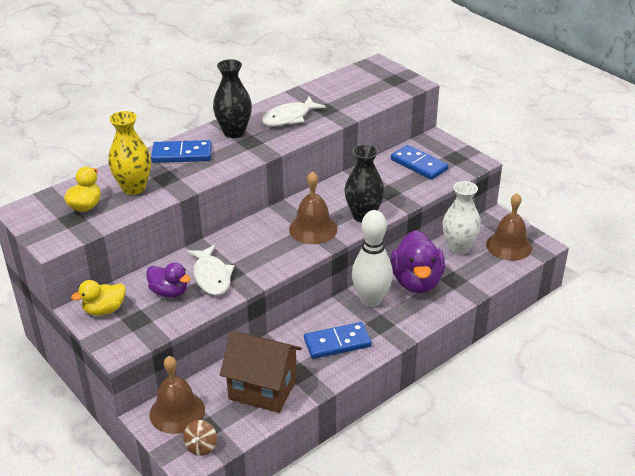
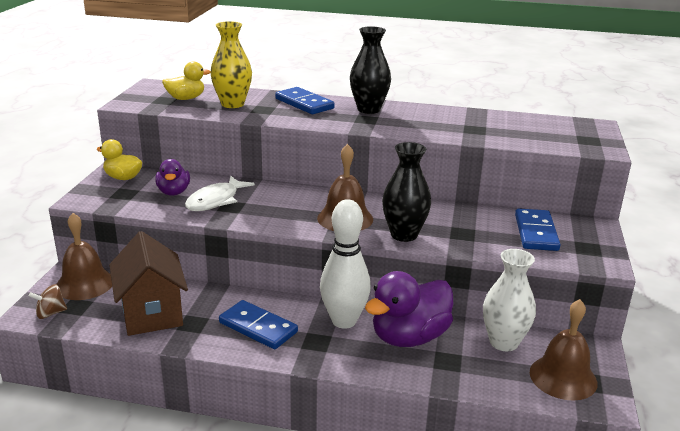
camera: 50 degrees right, 10 degrees down
white fish [262,97,326,126] -> none

